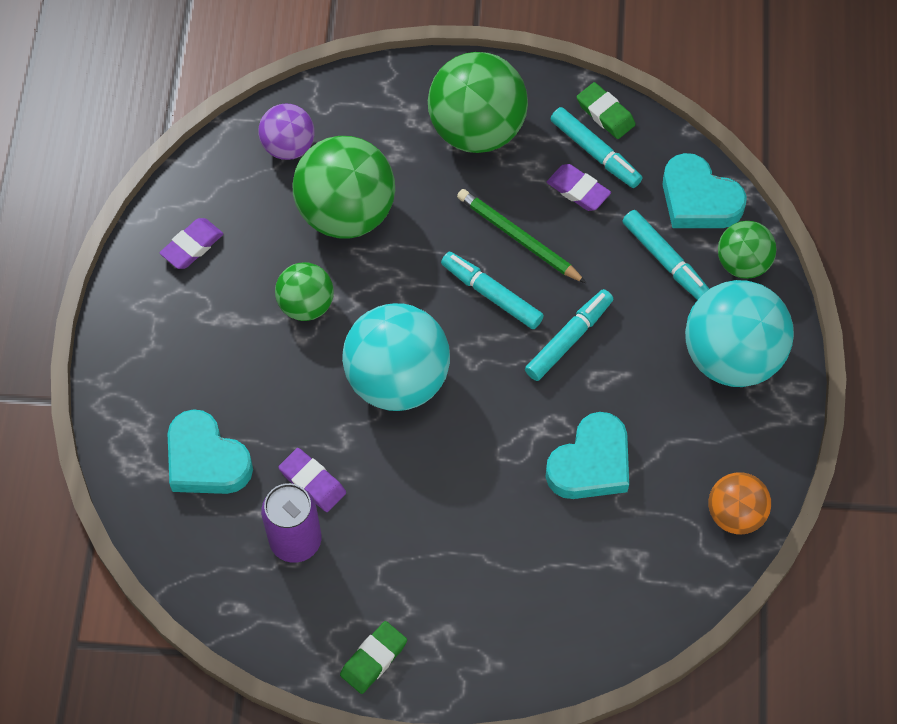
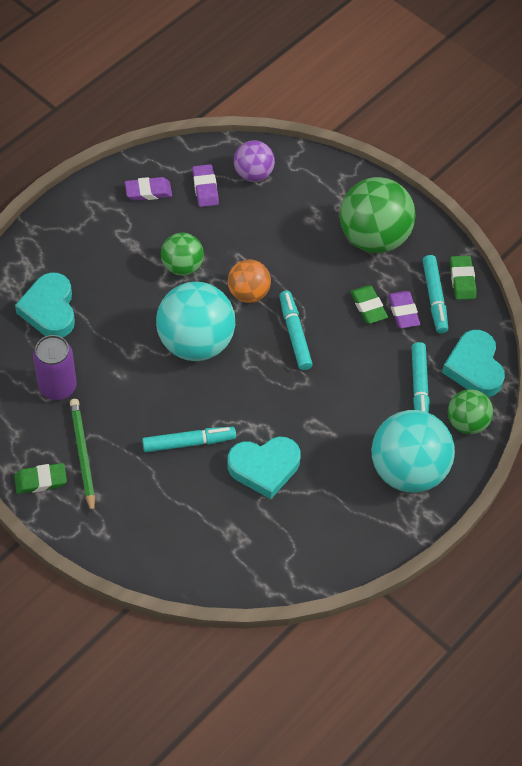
camera: 35 degrees right, 5 degrees down
purple eraser [279,448,346,512] -> purple eraser moved to [192,164,219,207]
green ball [292,136,395,239] -> none
green pencil [457,189,586,283] -> green pencil moved to [70,399,95,513]
turquoise marker [525,289,613,381] -> turquoise marker moved to [142,427,236,452]
orange ball [708,472,771,534] -> orange ball moved to [228,259,271,303]
none -> green eraser [350,285,388,324]

